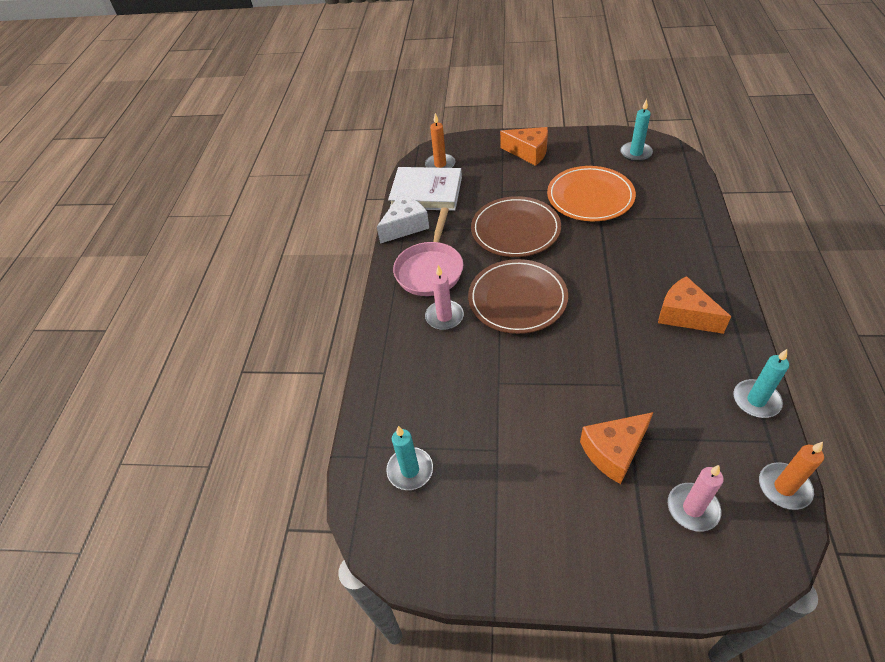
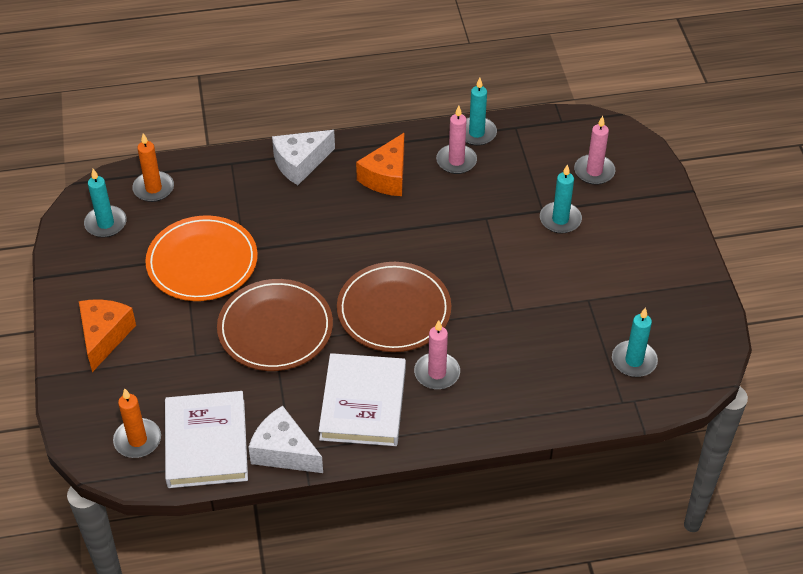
camera: 110 degrees left, 0 degrees up
pink pan [393,207,463,296] -> white book [319,353,406,446]
orange cheese [580,412,653,484] -> turquoise candle [540,164,582,234]
orange candle [759,442,824,510] -> orange candle moved to [132,133,174,202]
none -> white cheese [272,130,335,185]
none -> pink candle [436,106,477,174]

